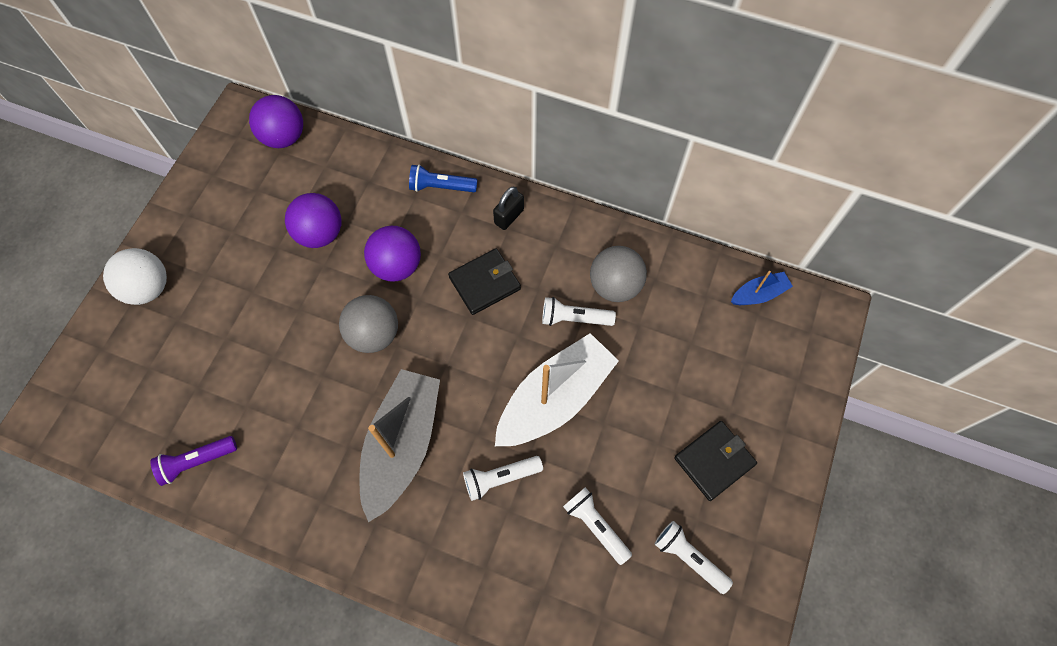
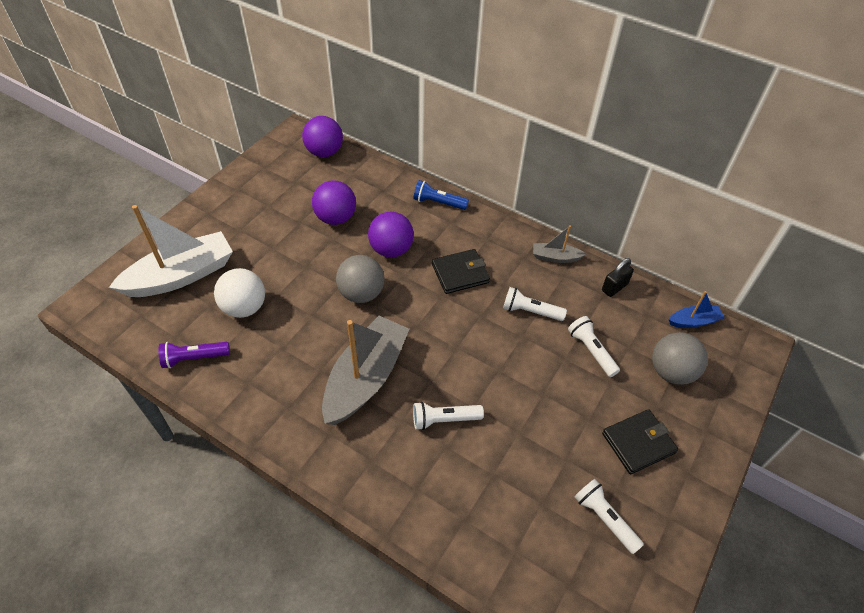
camera: 10 degrees right, 15 degrees down
white ball [103,248,167,305] -> white ball moved to [214,268,265,318]
black padlock [493,187,524,230] -> black padlock moved to [602,258,634,297]
white boat [495,333,619,446] -> white boat moved to [109,205,233,297]
white flashlight [563,487,632,565] -> white flashlight moved to [568,316,620,377]
grey ball [590,246,647,302] -> grey ball moved to [652,332,708,385]
none -> grey boat [533,225,586,263]

